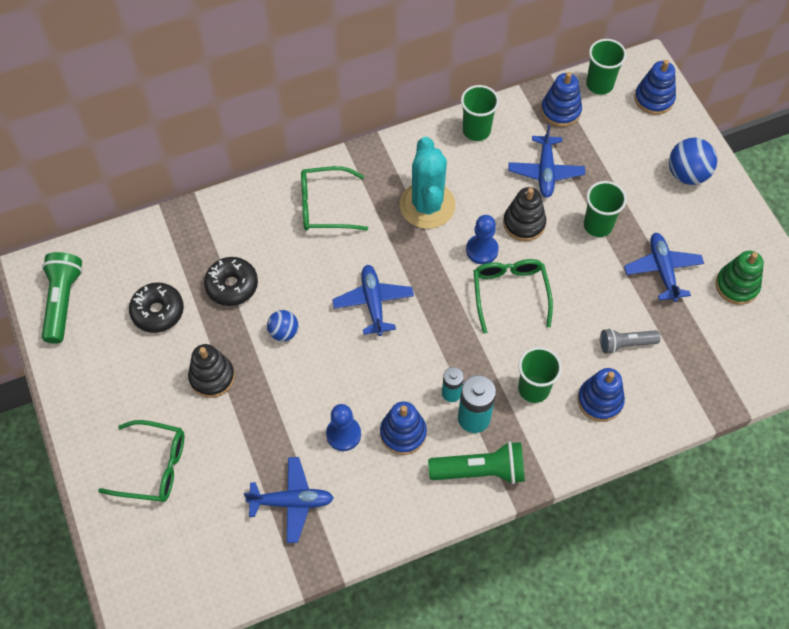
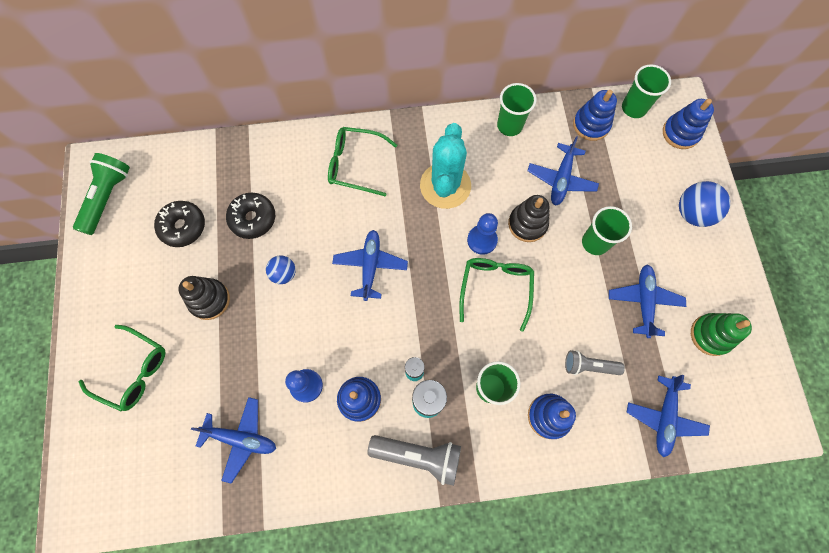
camera: 15 degrees right, 10 degrees up
green flashlight [428,441,525,484] -> grey flashlight [367,435,461,486]
none -> blue plane [626,375,710,457]

